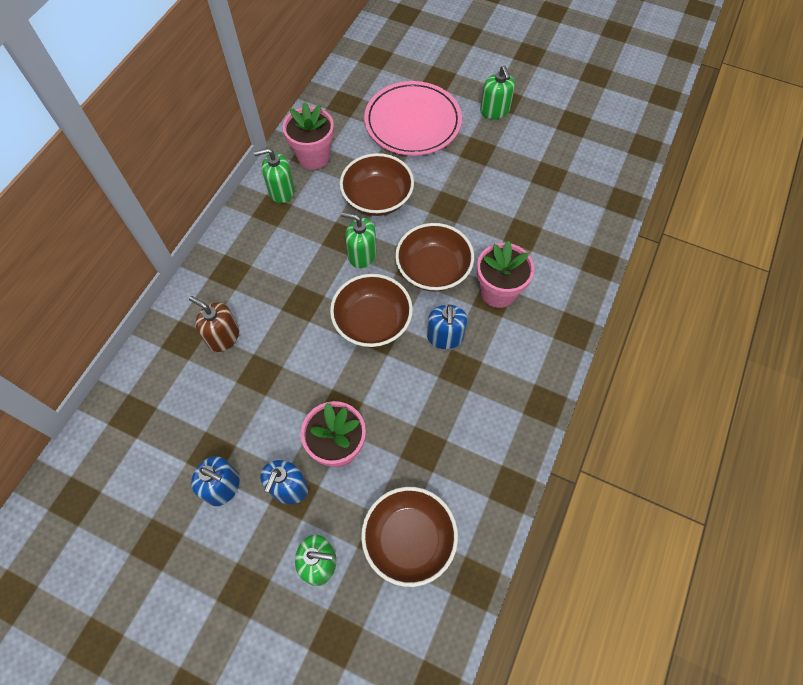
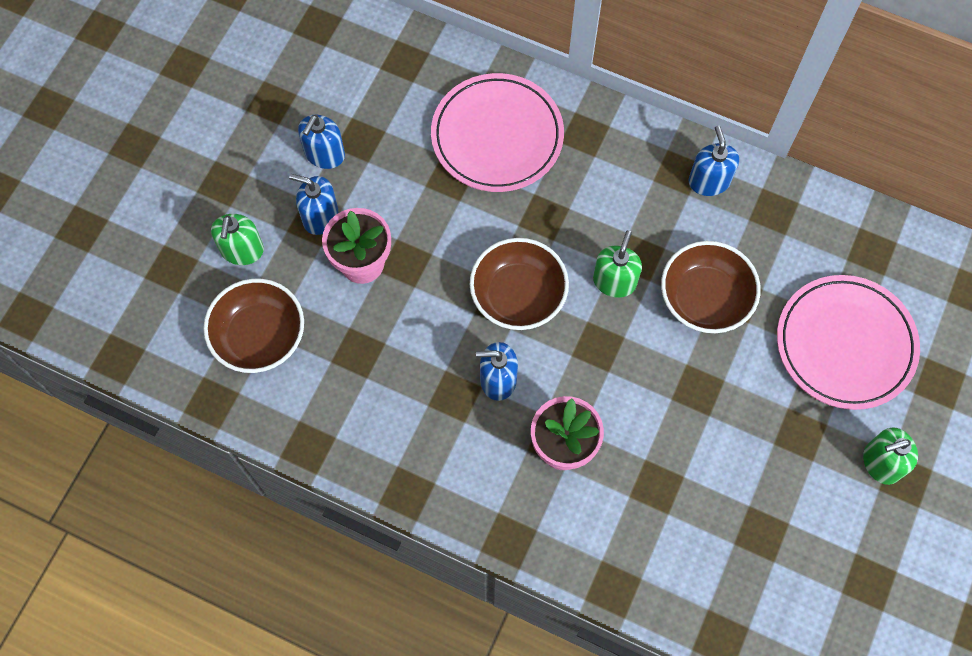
camera: 90 degrees right, 5 degrees up
brown soap dispenser [189,296,239,352] -> pink plate [431,73,564,192]
green soap dispenser [254,148,295,203] -> blue soap dispenser [689,126,739,196]
pink flower pot [283,102,334,170] -> none
brown bowl [395,223,474,292] -> none

